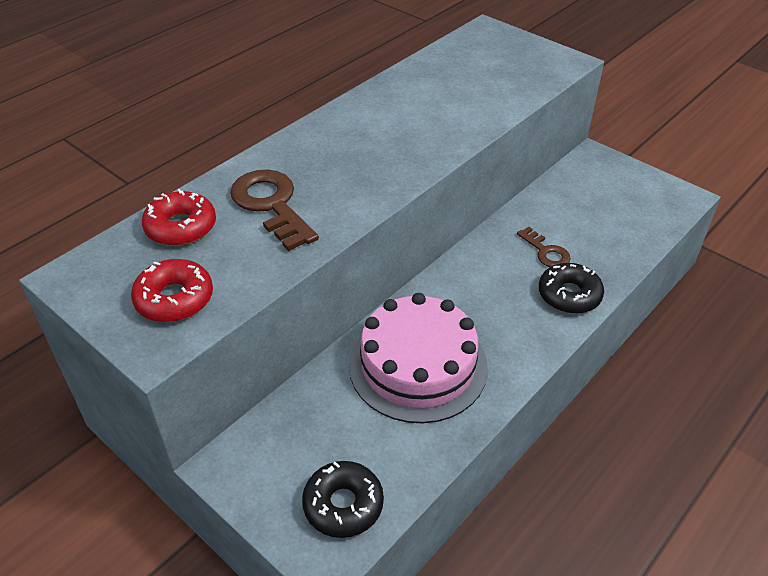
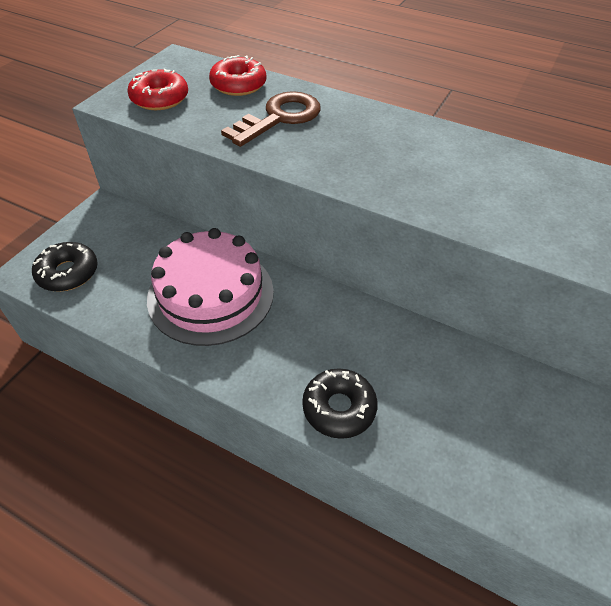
camera: 75 degrees right, 5 degrees up
brown key [517,227,571,267] -> none

